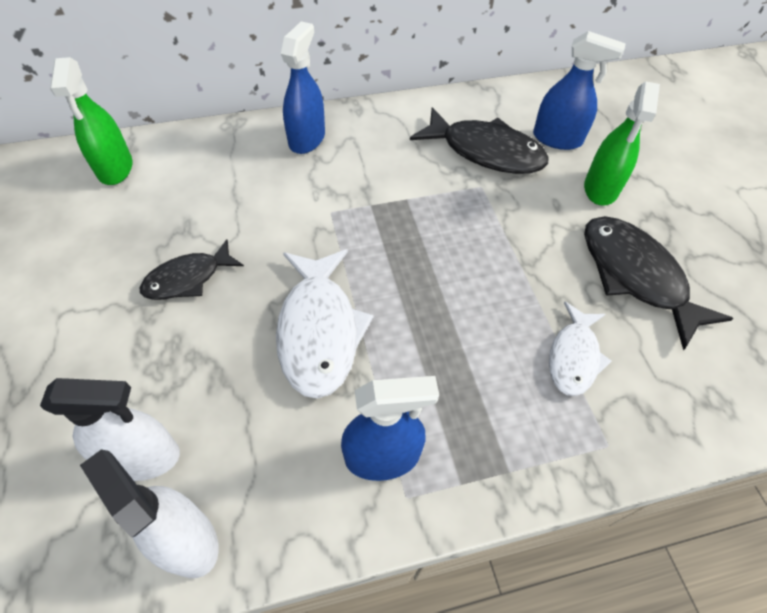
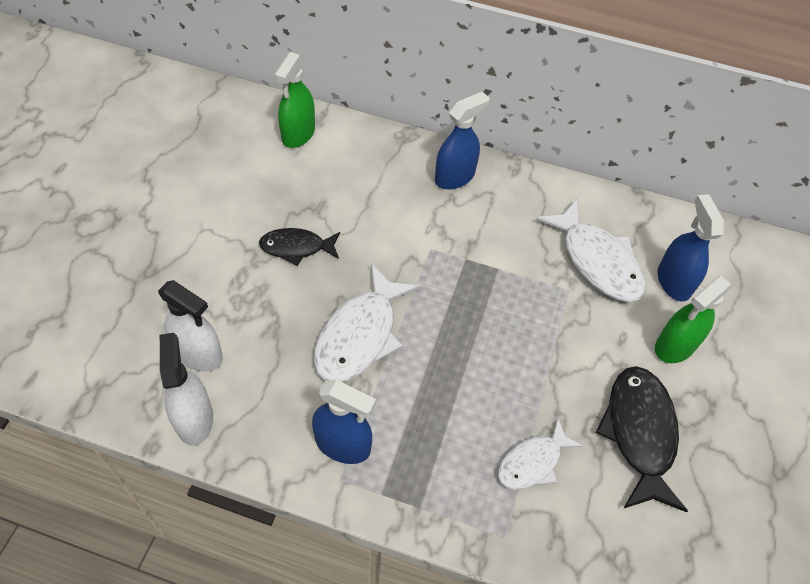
camera: 30 degrees right, 0 degrees up
black fish [410,107,548,174] -> white fish [536,199,646,302]
blue spray bottle [533,31,626,150] -> blue spray bottle turned 150 degrees counterclockwise [657,194,724,302]

